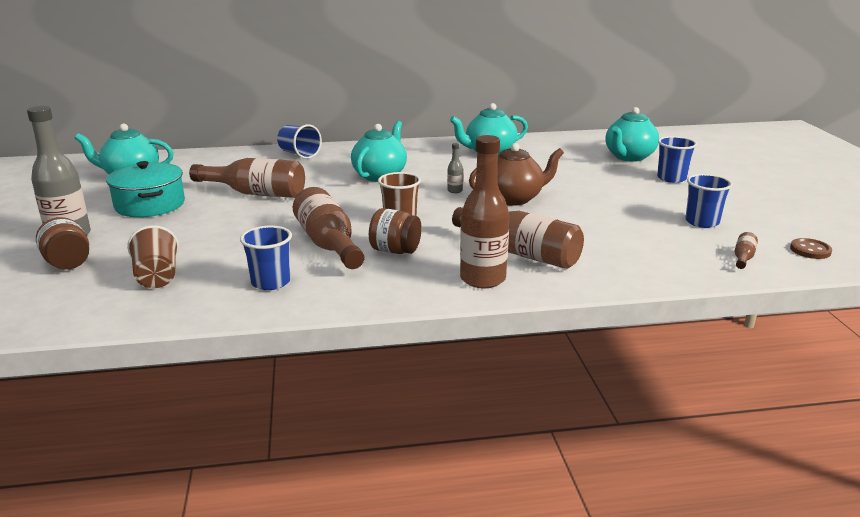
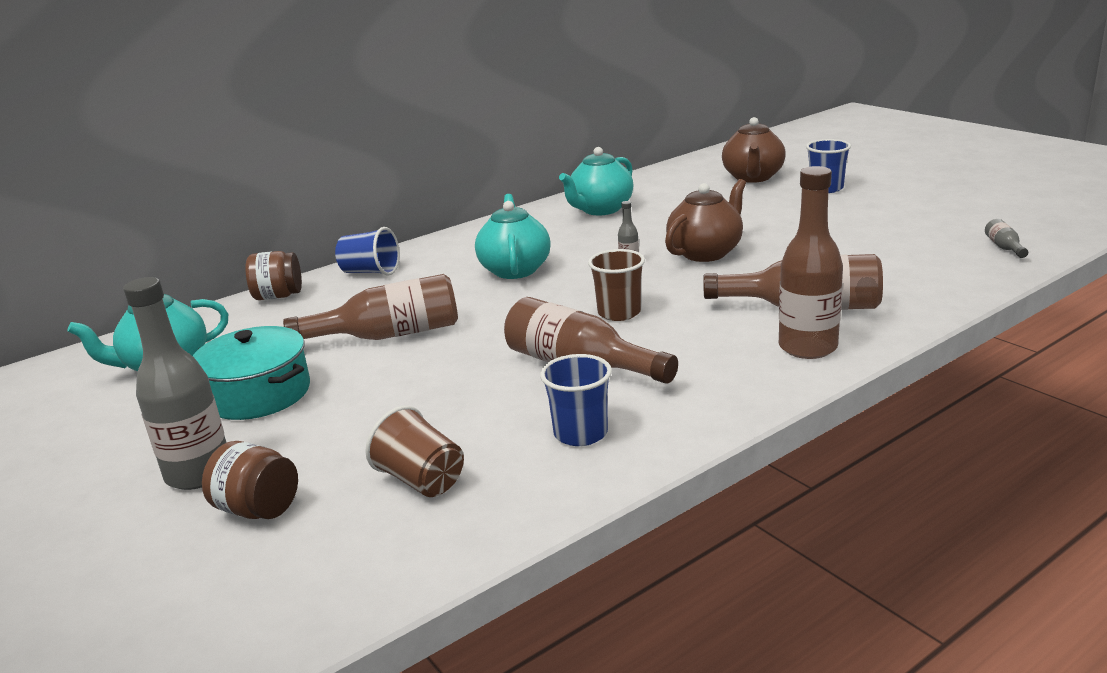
camera: 25 degrees left, 0 degrees up
brown jar [369,208,421,254] -> brown jar moved to [245,251,302,300]
turquoise teapot [605,107,659,162] -> brown teapot [722,117,786,183]
blue cup [686,174,732,228] -> none
brown bottle [735,232,758,269] -> grey bottle [985,219,1028,258]
brown button [790,238,832,259] -> none

